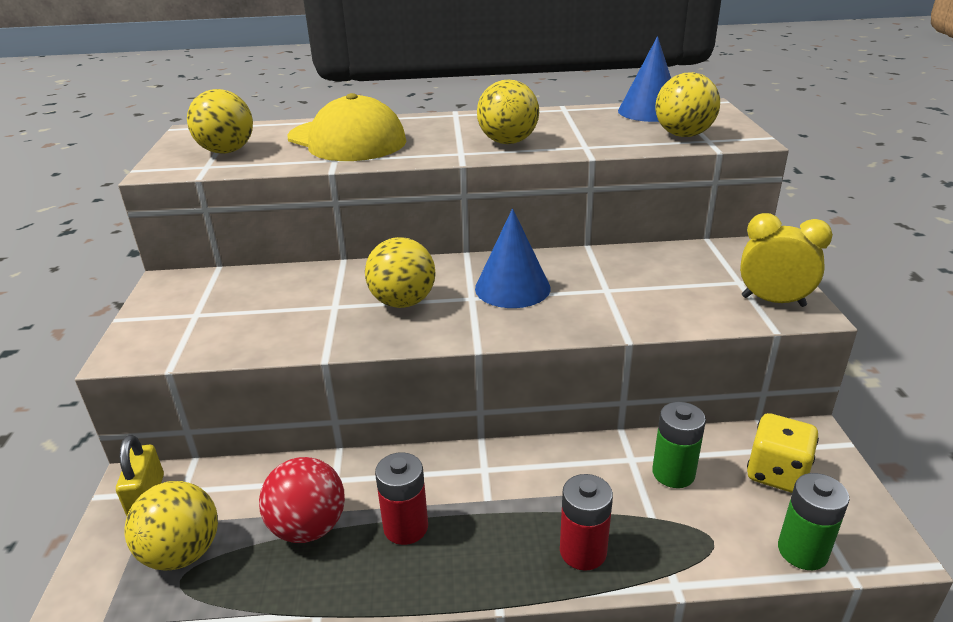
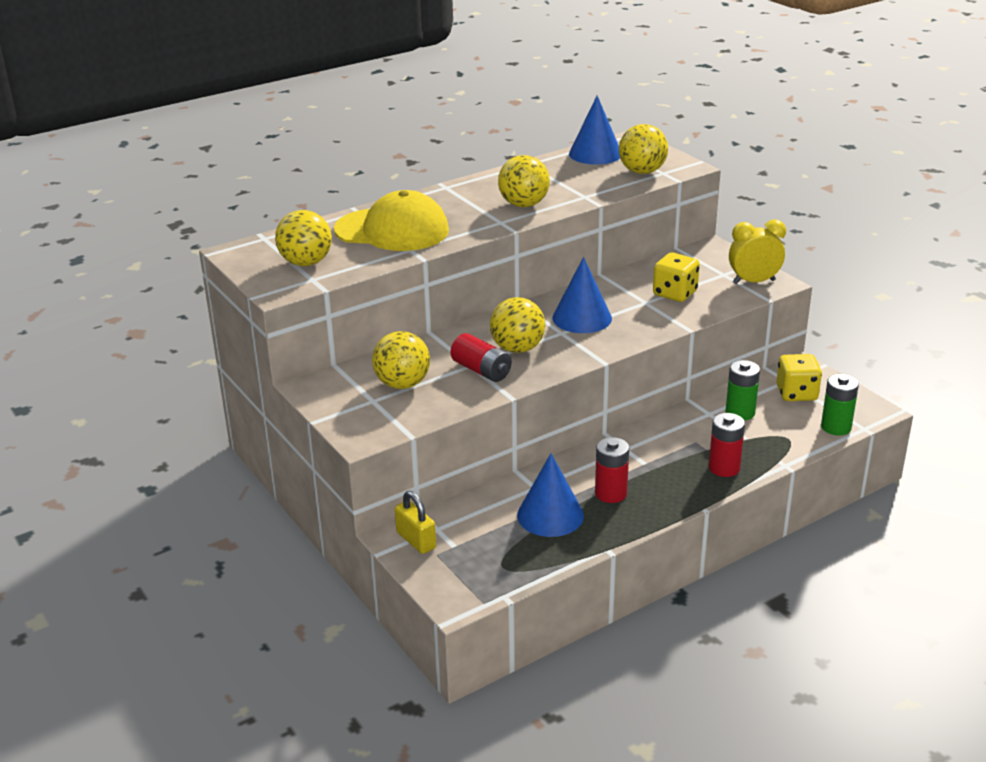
camera: 30 degrees left, 0 degrees up
yellow ball [124,481,218,571] -> yellow ball moved to [372,331,430,389]
red ball [259,457,345,543] -> blue cone [517,453,584,537]
none -> red battery [450,333,512,382]
none -> yellow dice [653,253,700,302]

